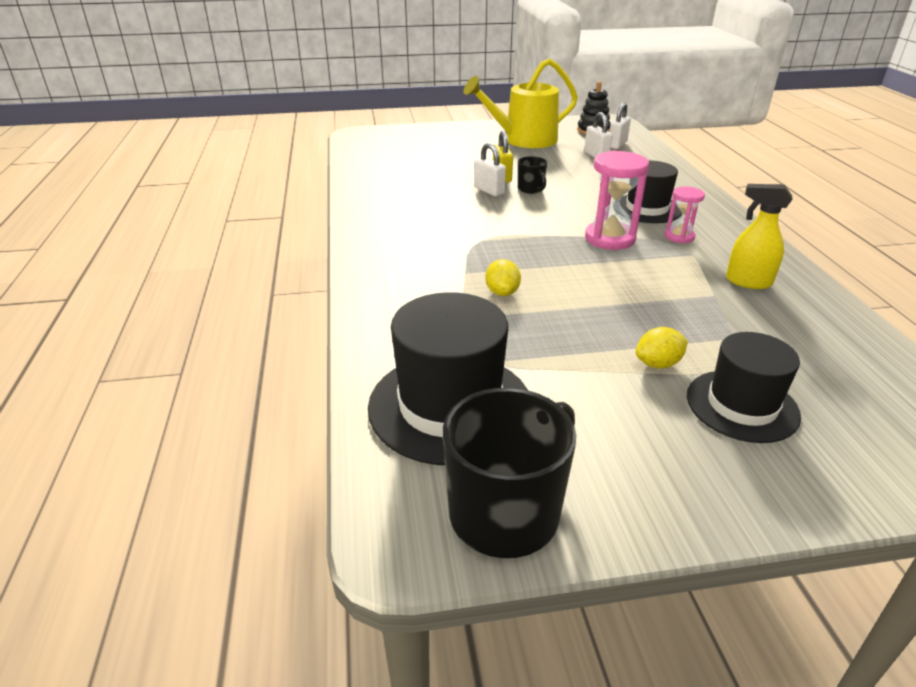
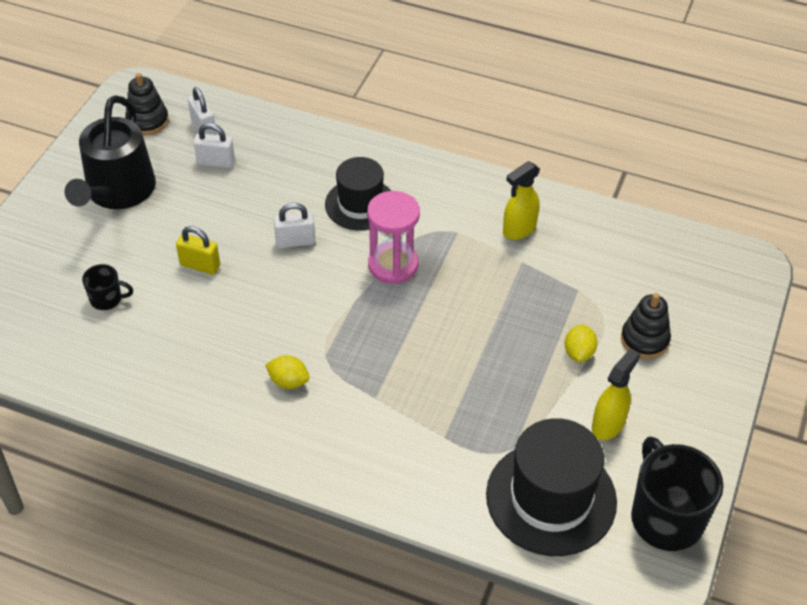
camera: 60 degrees left, 15 degrees up
yellow watering can [463,58,578,148] -> black watering can [65,95,156,209]
white padlock [474,143,506,196] -> white padlock moved to [274,203,315,248]
yellow lemon [485,259,521,296] -> yellow lemon moved to [265,355,310,389]
black mug [518,156,547,194] -> black mug moved to [82,264,133,310]
pink hourglass [665,186,705,244] -> none
black hat [687,332,801,443] -> black stacking toy [621,293,671,359]
none -> yellow spray bottle [592,348,640,440]

